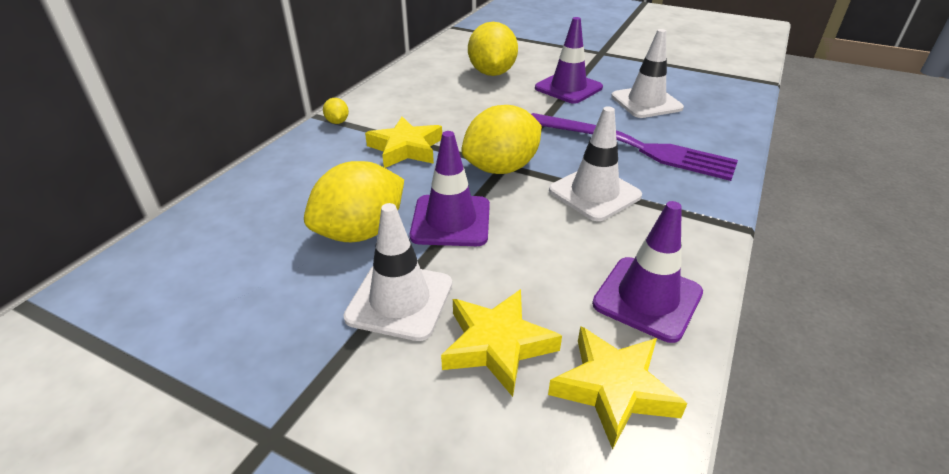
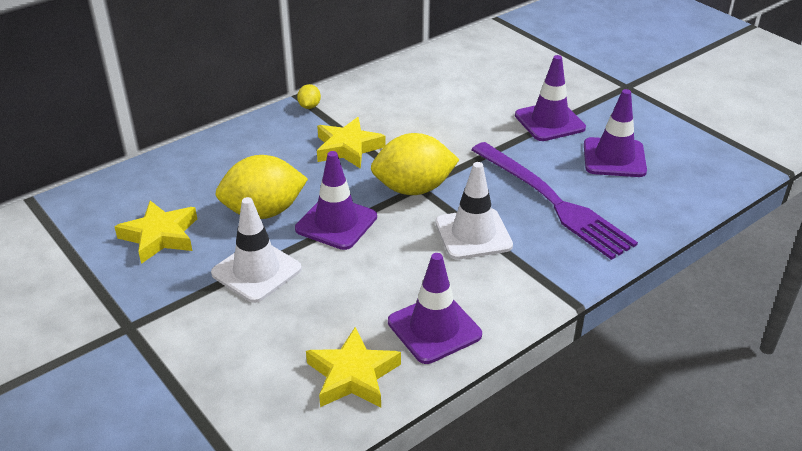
camera: 25 degrees right, 0 degrees up
yellow star [441,289,562,397] -> yellow star moved to [114,201,197,264]
yellow lemon [468,22,518,76] -> none
white traffic cone [611,29,684,118] -> purple traffic cone [584,89,647,177]

